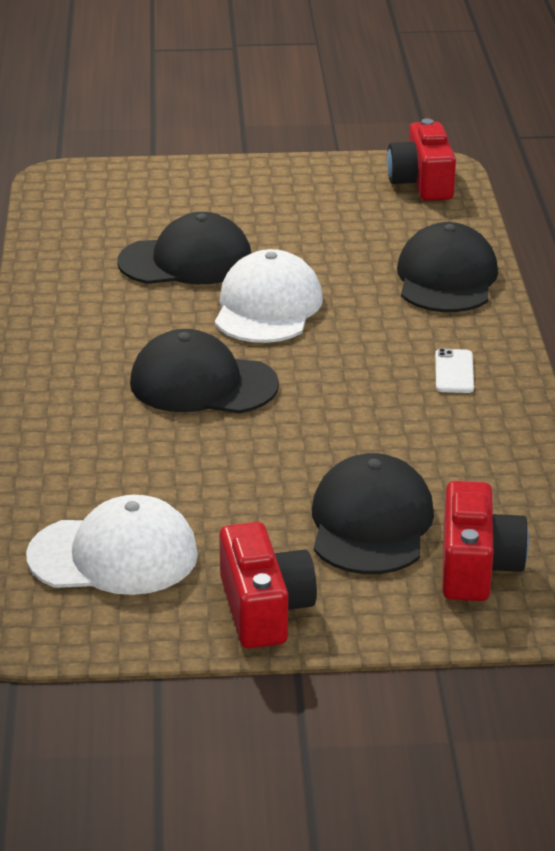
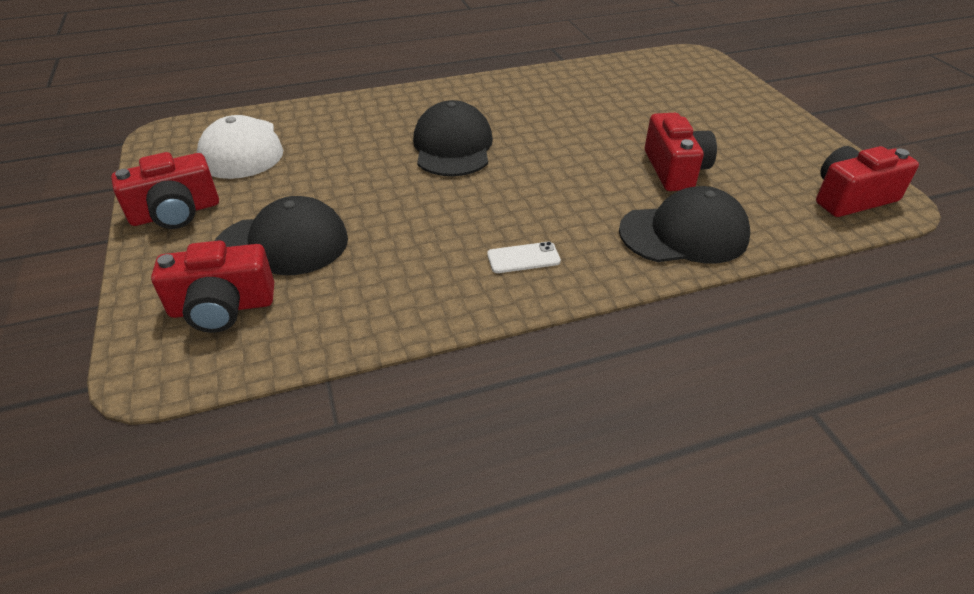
camera: 75 degrees right, 10 degrees up
black cap [117,212,251,284] -> none
white cap [215,249,323,343] -> none
none -> red camera [645,113,717,191]

